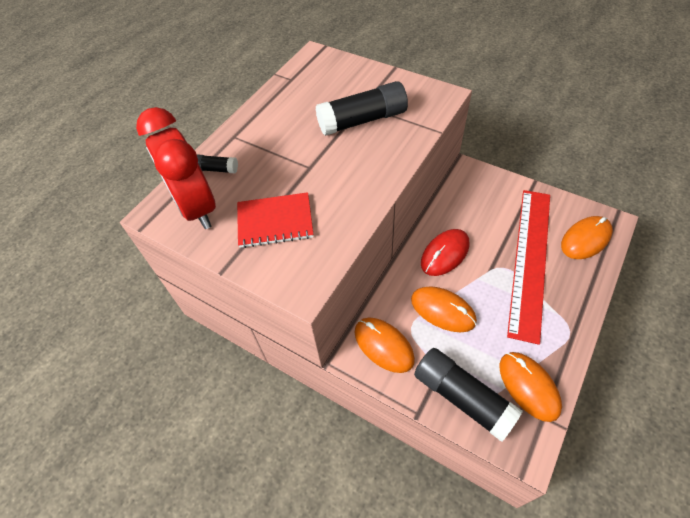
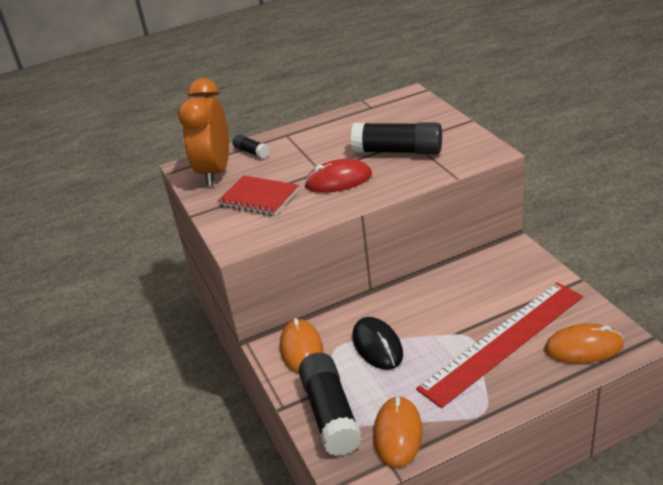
camera: 35 degrees right, 20 degrees down
red clock [136,107,216,229] -> orange clock [178,78,229,186]
orange mouse [411,286,477,332] -> black mouse [353,317,403,370]
red mouse [421,229,470,276] -> red mouse moved to [304,159,372,193]

